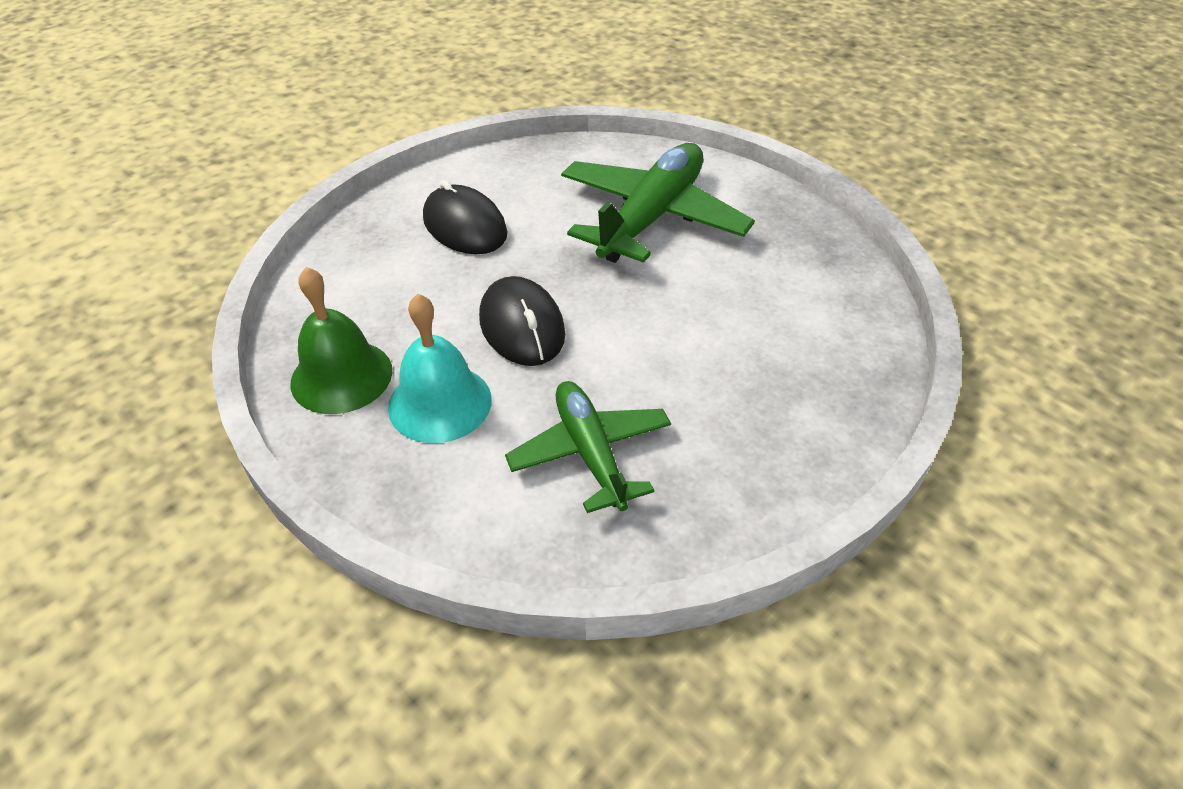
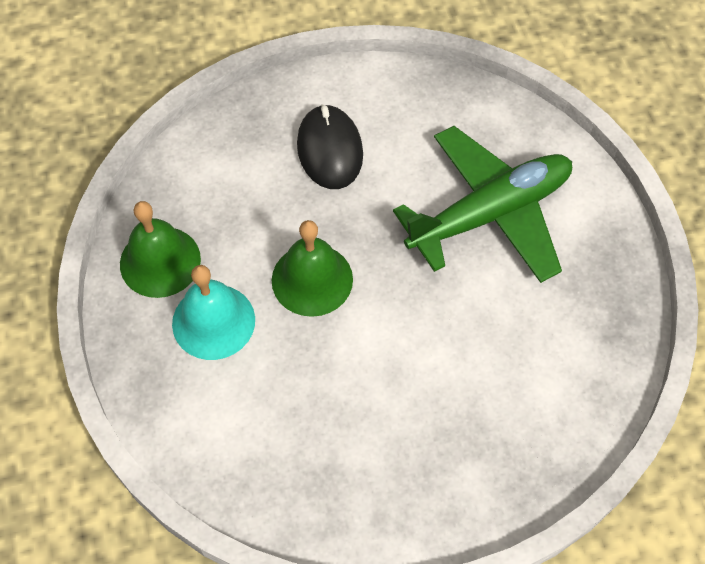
camera: 30 degrees right, 15 degrees up
black mouse [479,276,565,366] -> green bell [272,220,353,317]
green plane [505,381,671,513] -> none

